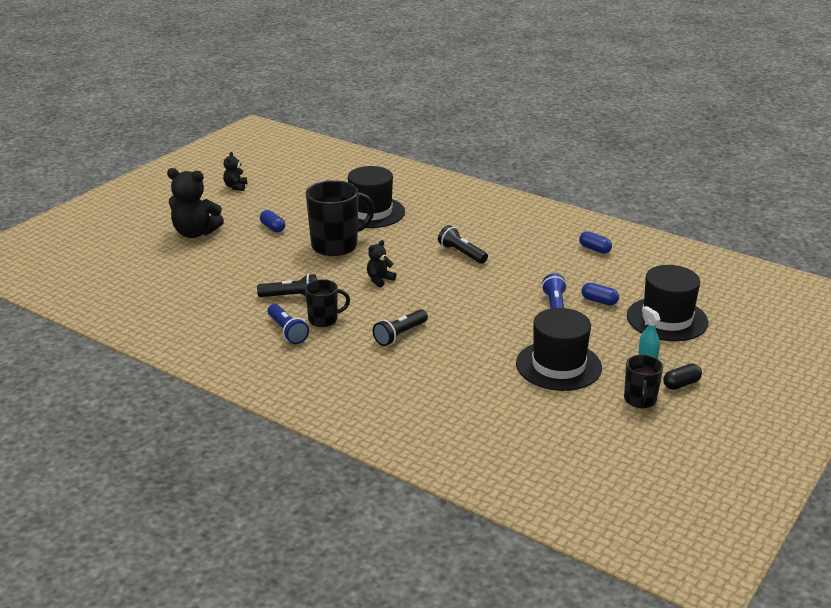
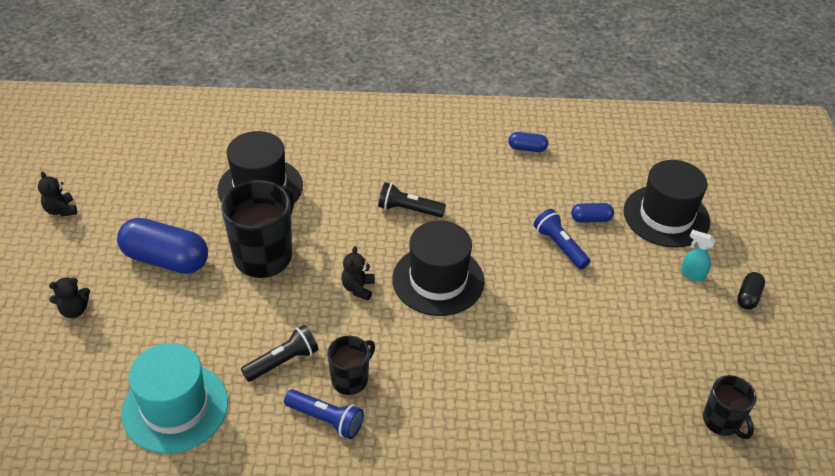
camera: 35 degrees left, 15 degrees up
black teddy bear [167,168,224,238] -> black teddy bear [49,277,90,318], size x0.52
blue capsule [260,210,285,232] -> blue capsule [117,218,208,274], size x2.08
black flashlight [373,309,428,346] -> none
black hat [516,308,602,391] -> black hat moved to [392,221,484,316]
black mug [624,355,663,408] -> black mug moved to [703,375,756,439]
none -> turquoise hat [121,343,228,454]

